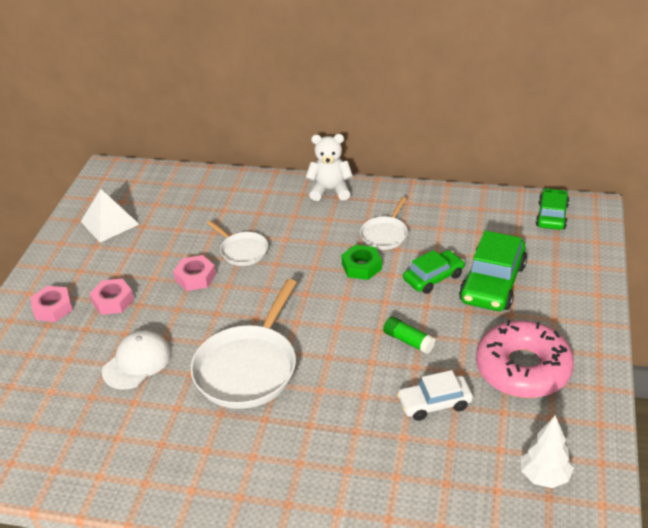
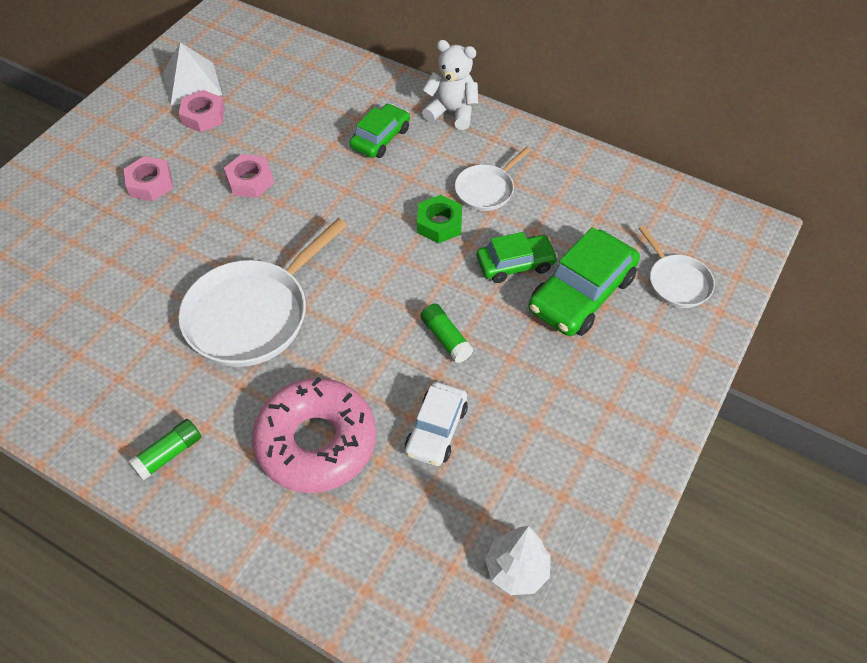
camera: 15 degrees right, 15 degrees up
pink nut [30,286,73,322] -> pink nut moved to [179,90,225,132]
white cap [102,330,171,390] -> none
white pan [207,221,268,266] -> white pan moved to [639,225,715,308]
white car [397,370,473,421] -> white car turned 75 degrees counterclockwise [405,382,468,466]
pink donut [476,320,574,398] -> pink donut moved to [252,377,376,493]
green car [536,188,569,230] -> green car moved to [350,104,410,158]
none -> green glue stick [128,419,201,481]

